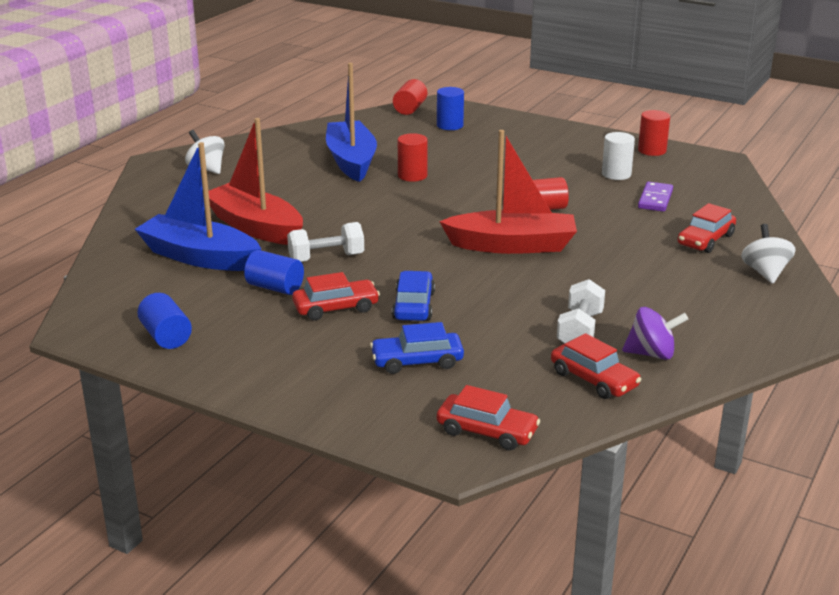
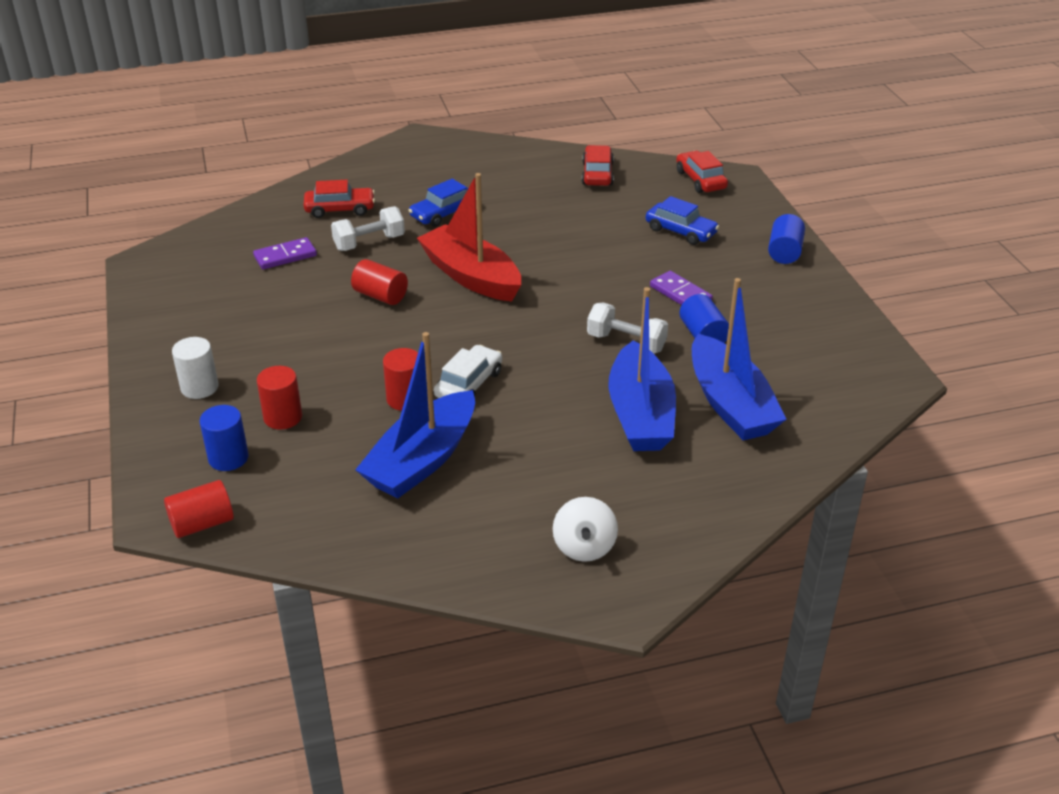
camera: 135 degrees left, 10 degrees up
blue cylinder [137,293,192,349] -> blue cylinder moved to [768,214,805,264]
red boat [209,118,303,245] -> blue boat [608,287,676,451]
red car [292,272,380,320] -> purple domino [650,271,713,305]
blue car [392,271,435,321] -> blue car moved to [408,179,468,227]
white dumbbell [557,279,605,343] -> white dumbbell moved to [331,206,405,251]
white cylinder [602,132,635,180] -> white cylinder moved to [172,337,218,399]
purple spinning top [622,307,688,360] -> none
red cylinder [638,110,670,156] -> red cylinder moved to [257,366,302,430]
white spinning top [741,224,795,284] -> none
none -> white car [434,345,502,398]

